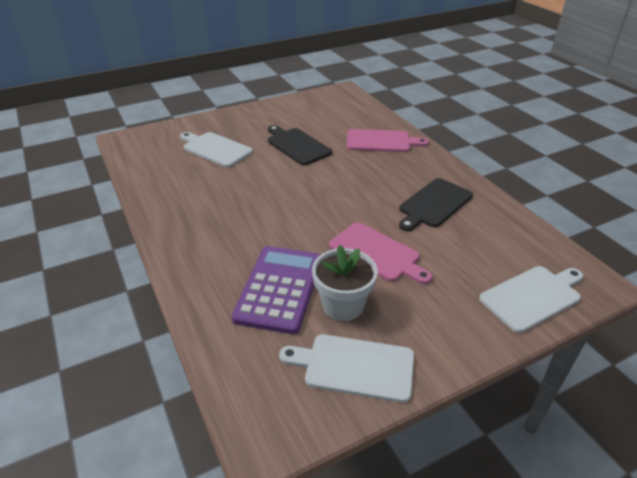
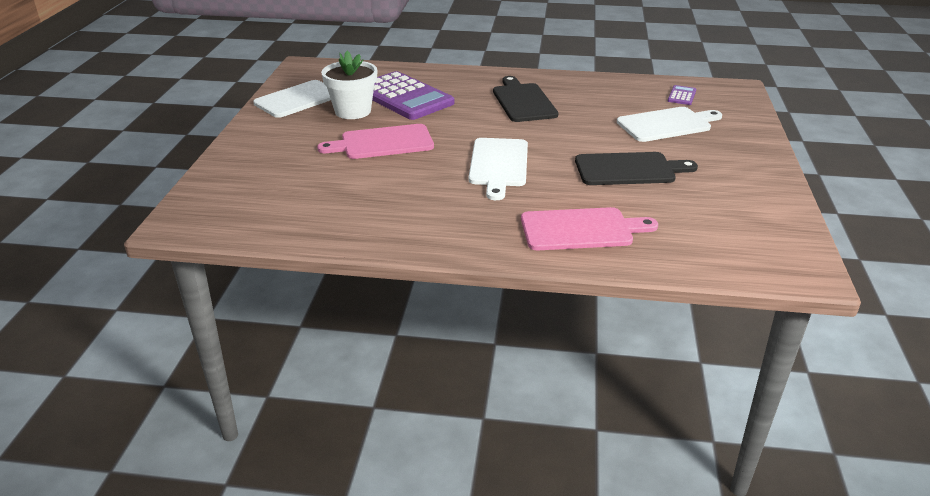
camera: 125 degrees right, 5 degrees down
pink cutting board [347,129,429,152] -> pink cutting board turned 135 degrees counterclockwise [521,207,658,250]
black cutting board [399,178,473,231] -> black cutting board moved to [493,76,558,122]
white cutting board [479,266,583,333] -> white cutting board moved to [469,138,528,200]
none -> purple calculator [668,85,696,105]

